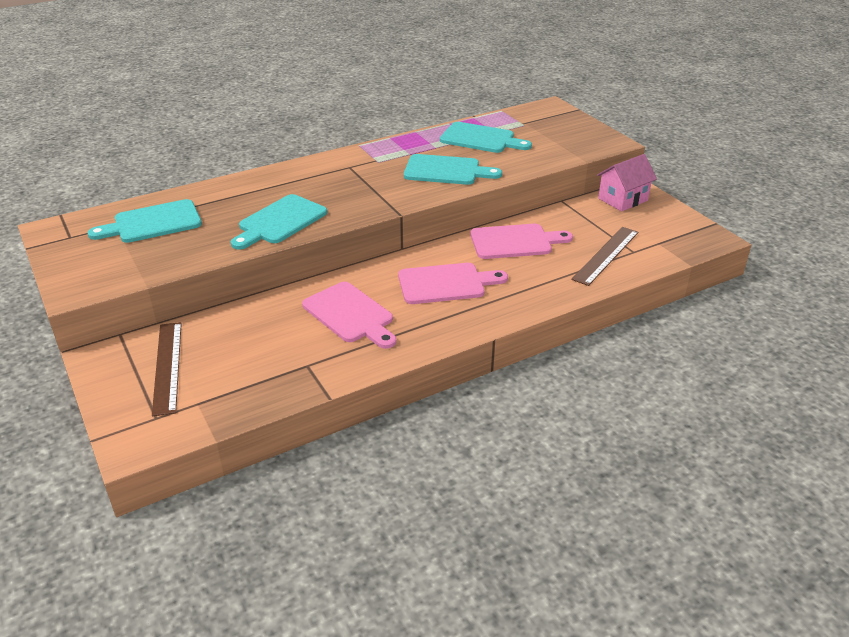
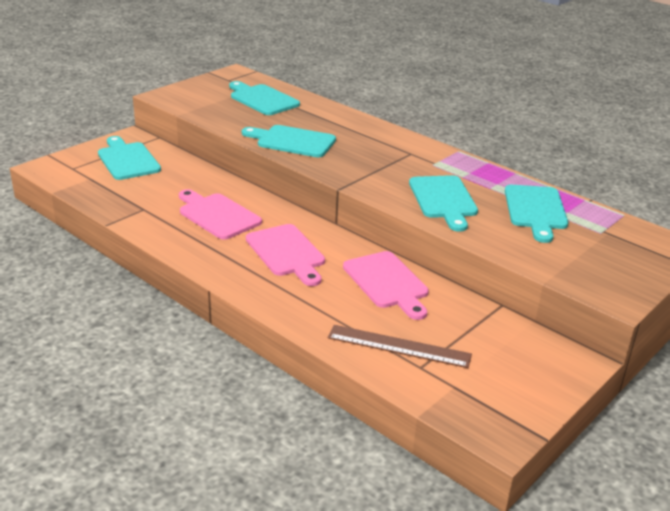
camera: 70 degrees right, 5 degrees down
brown ruler [152,322,182,416] -> turquoise cutting board [98,136,161,180]
pink cutting board [302,282,397,349] -> pink cutting board turned 105 degrees clockwise [179,189,262,240]
pink house [597,154,657,212] -> none

